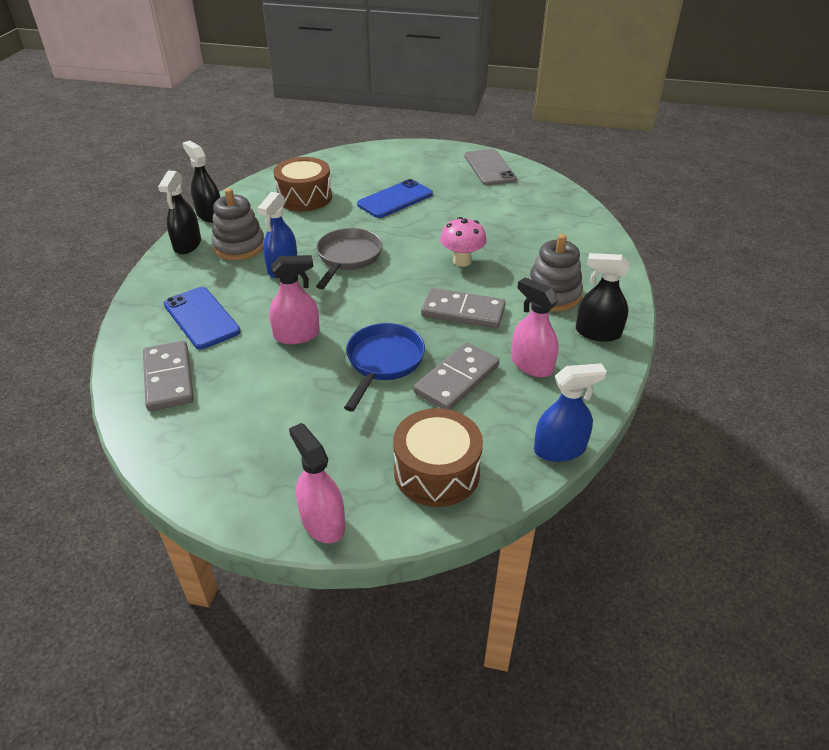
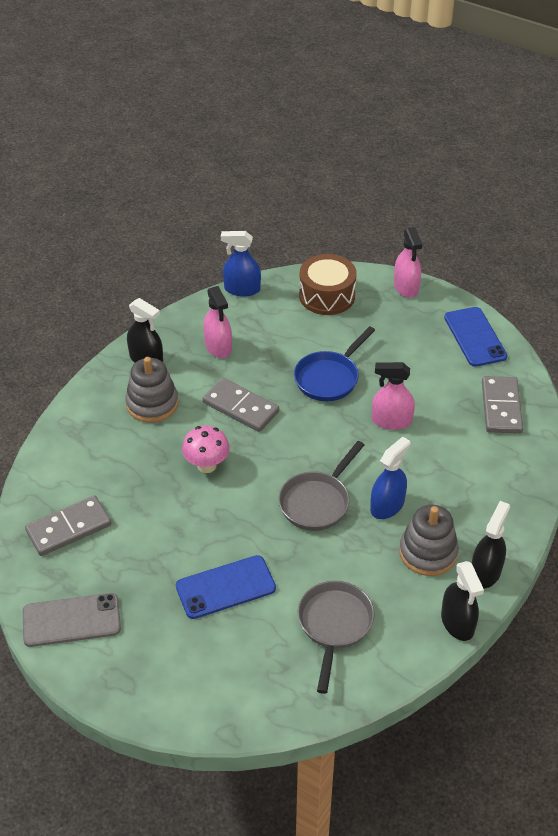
camera: 160 degrees left, 5 degrees up
blue phone [164,287,241,349] -> blue phone moved to [444,307,507,367]
brown drum [273,157,332,211] -> grey pan [298,581,374,694]
grey domino [414,342,499,410] -> grey domino moved to [25,495,111,556]
grey phone [464,149,517,185] -> grey phone turned 75 degrees clockwise [23,593,121,647]

